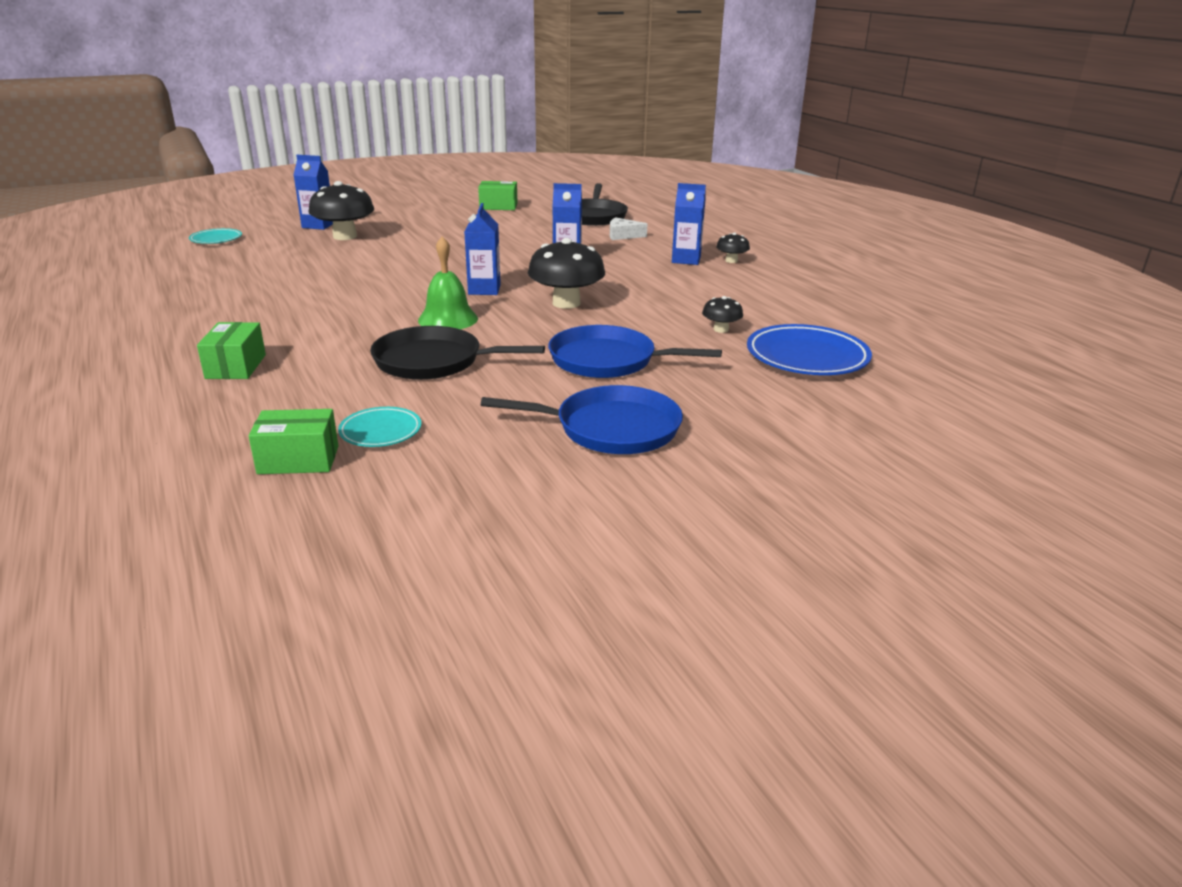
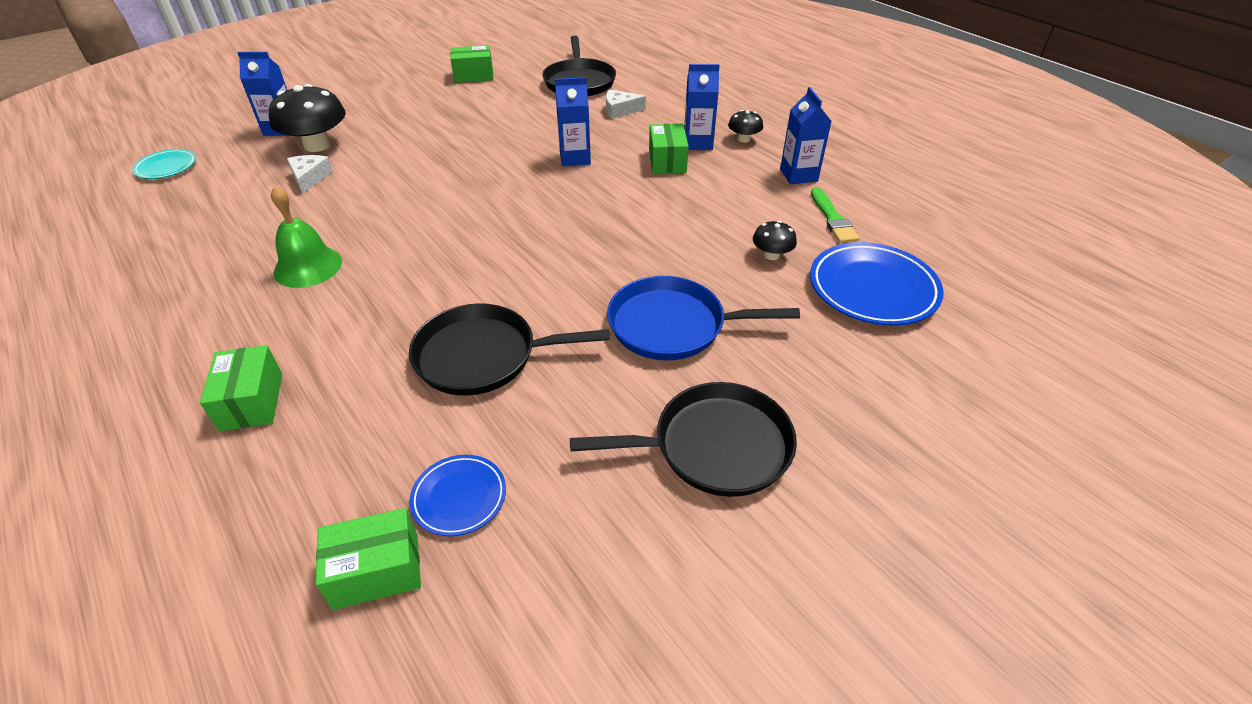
camera: 10 degrees left, 15 degrees up
turquoise plate [338,407,422,447] -> blue plate [409,455,506,536]
green bell [418,236,478,329] -> green bell moved to [271,186,342,288]
blue carton [464,203,501,295] -> blue carton moved to [780,87,832,184]
blue pan [481,385,683,454] -> black pan [570,382,797,497]
black mushroom [528,238,605,309] -> none
none -> white cheese [287,155,333,194]
none -> green box [649,124,689,174]
none -> green brush [811,187,859,243]

